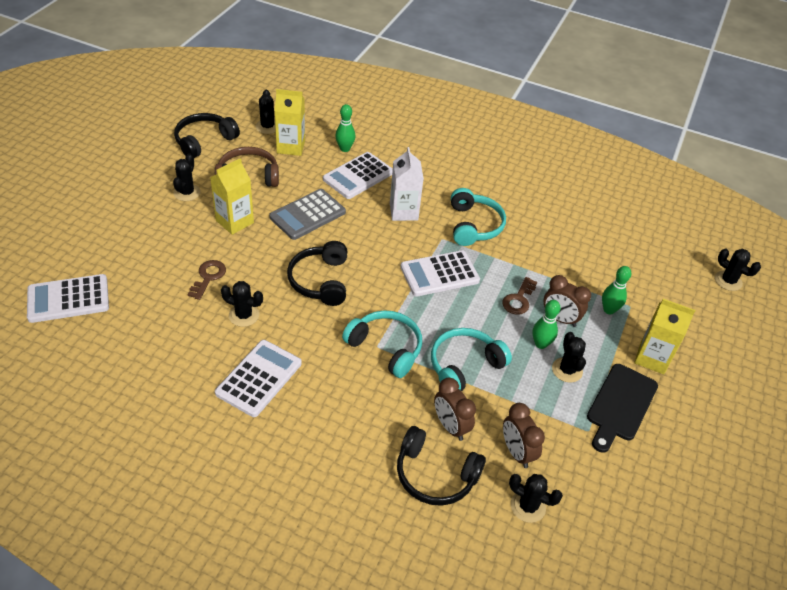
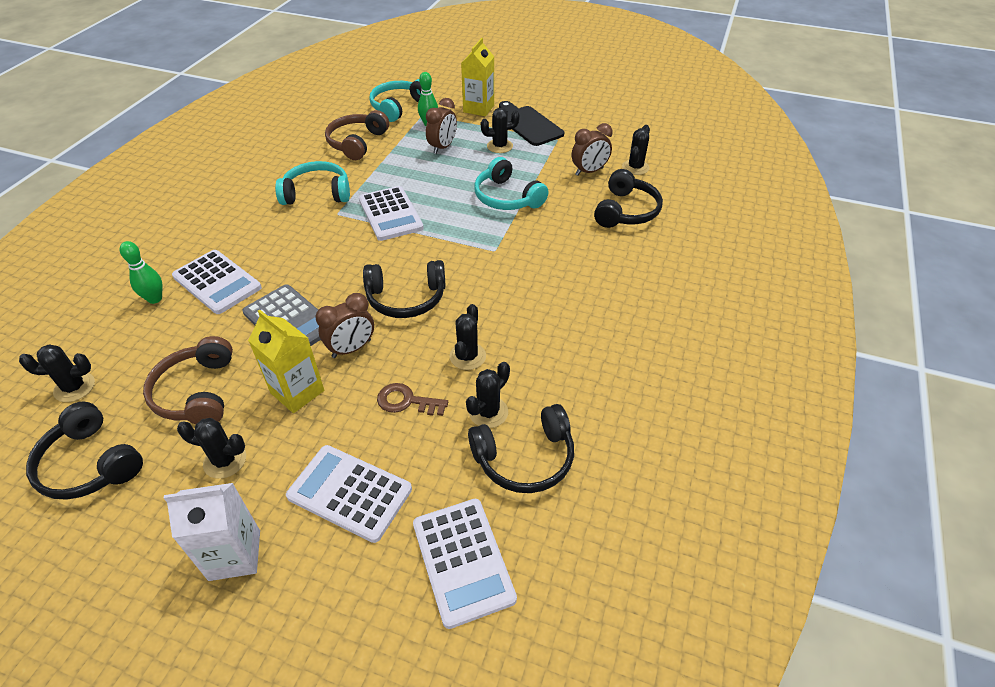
camera: 90 degrees left, 0 degrees up
white calculator [215,340,302,417] -> white calculator moved to [286,445,412,543]
yellow carton [275,89,305,156] -> none
turquoise headphones [342,310,422,378] -> turquoise headphones moved to [369,79,422,122]
white carton [390,147,424,221] -> white carton moved to [164,483,260,581]
brown clock [434,378,476,441] -> brown clock moved to [316,293,374,358]
brown key [502,277,537,315] -> none
green bowling pin [532,300,561,349] -> none
black cutting board [587,364,658,453] -> black cutting board turned 150 degrees counterclockwise [499,101,564,146]
black cactus [715,249,761,291] -> black cactus moved to [466,362,510,428]
none -> brown headphones [325,110,389,160]
none -> black headphones [468,404,574,493]

